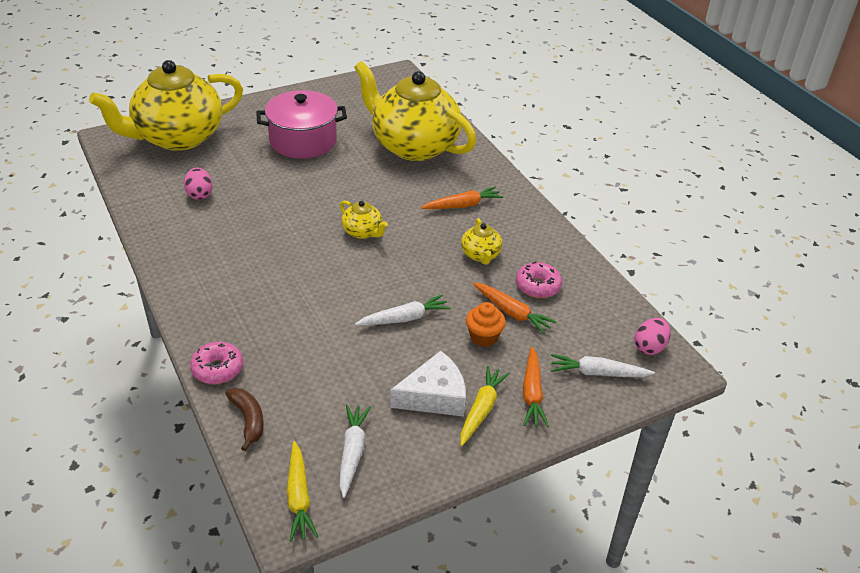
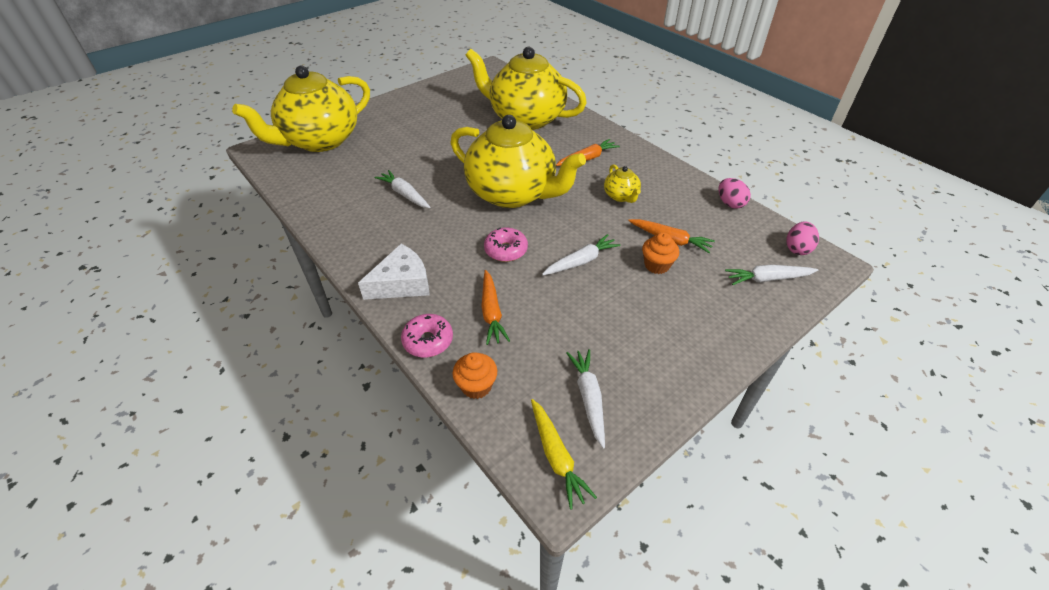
camera: 10 degrees left, 5 degrees up
pink egg [184,168,213,200] -> pink egg moved to [718,178,751,209]
brown banana [225,388,264,451] -> orange cupcake [453,352,497,399]
pink pot [256,90,347,159] -> none
yellow teapot [340,201,388,239] -> yellow teapot [450,115,586,208], size x2.47
white cheese [390,351,466,417] -> white cheese moved to [358,244,430,300]
yellow carrot [460,366,510,446] -> none
pink donut [516,262,562,298] -> pink donut moved to [484,227,528,262]
orange carrot [523,347,549,427] -> orange carrot moved to [481,270,510,345]
none -> white carrot [375,170,430,208]

